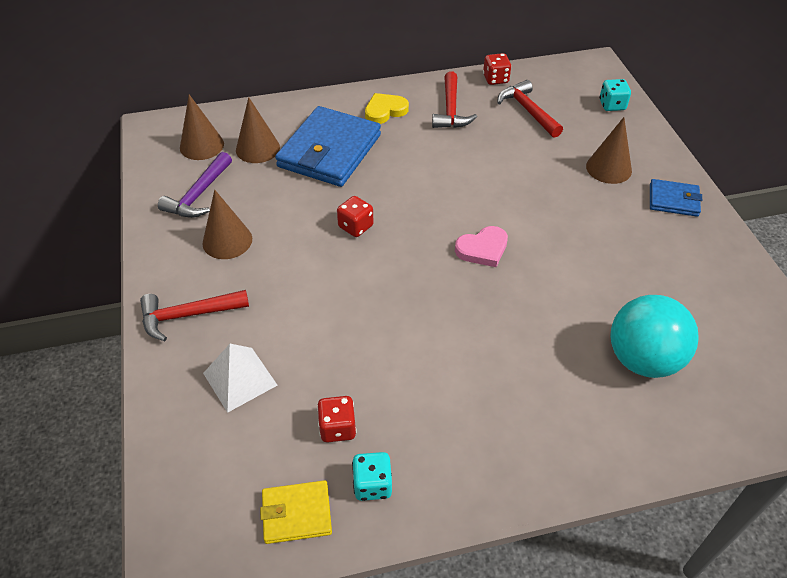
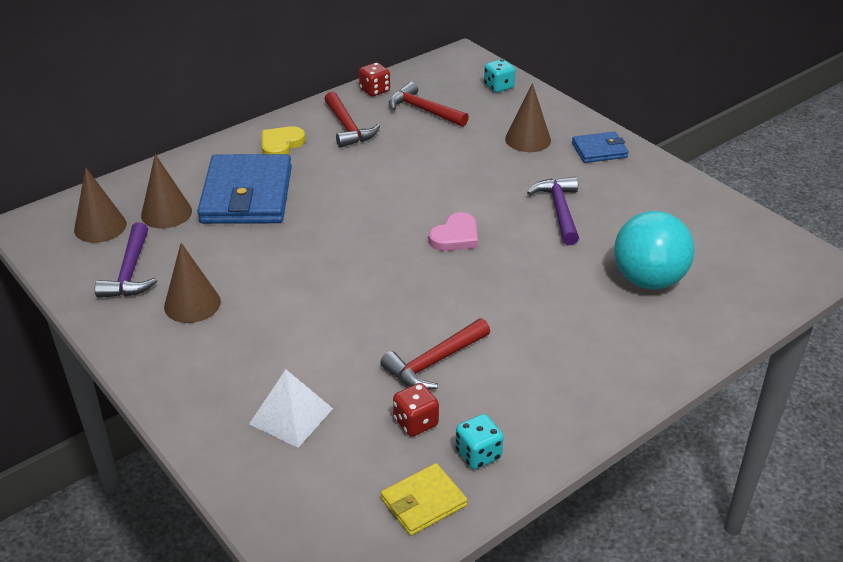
camera: 25 degrees left, 10 degrees down
red hammer [140,290,249,341] -> red hammer moved to [380,318,490,390]
red dice [337,196,374,237] -> none
none -> purple hammer [527,177,579,245]

